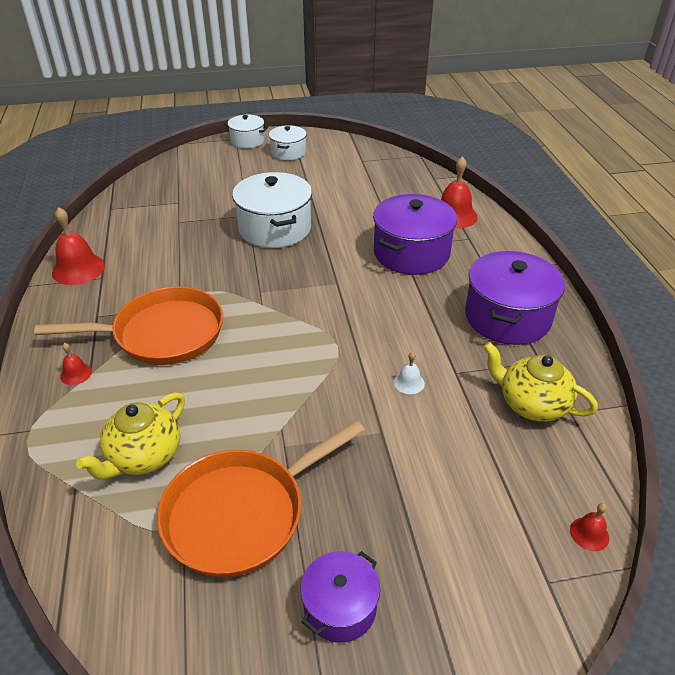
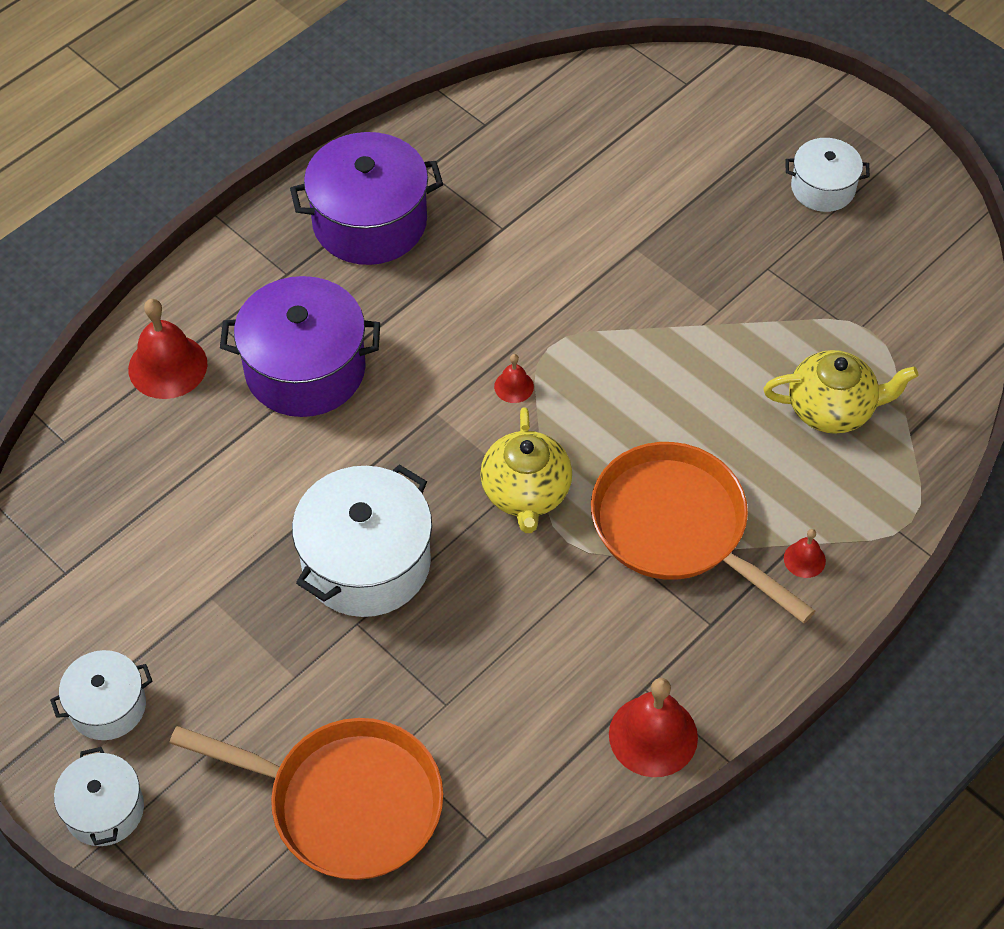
camera: 125 degrees left, 15 degrees up
orange pan [157,420,365,577] -> orange pan moved to [170,718,443,880]
purple pot [300,551,380,643] -> white pot [785,138,870,212]
white bell [394,352,425,394] -> none
yellow teapot [484,342,598,422] -> yellow teapot moved to [480,407,572,533]
red bell [570,503,609,551] -> red bell moved to [494,354,534,403]

